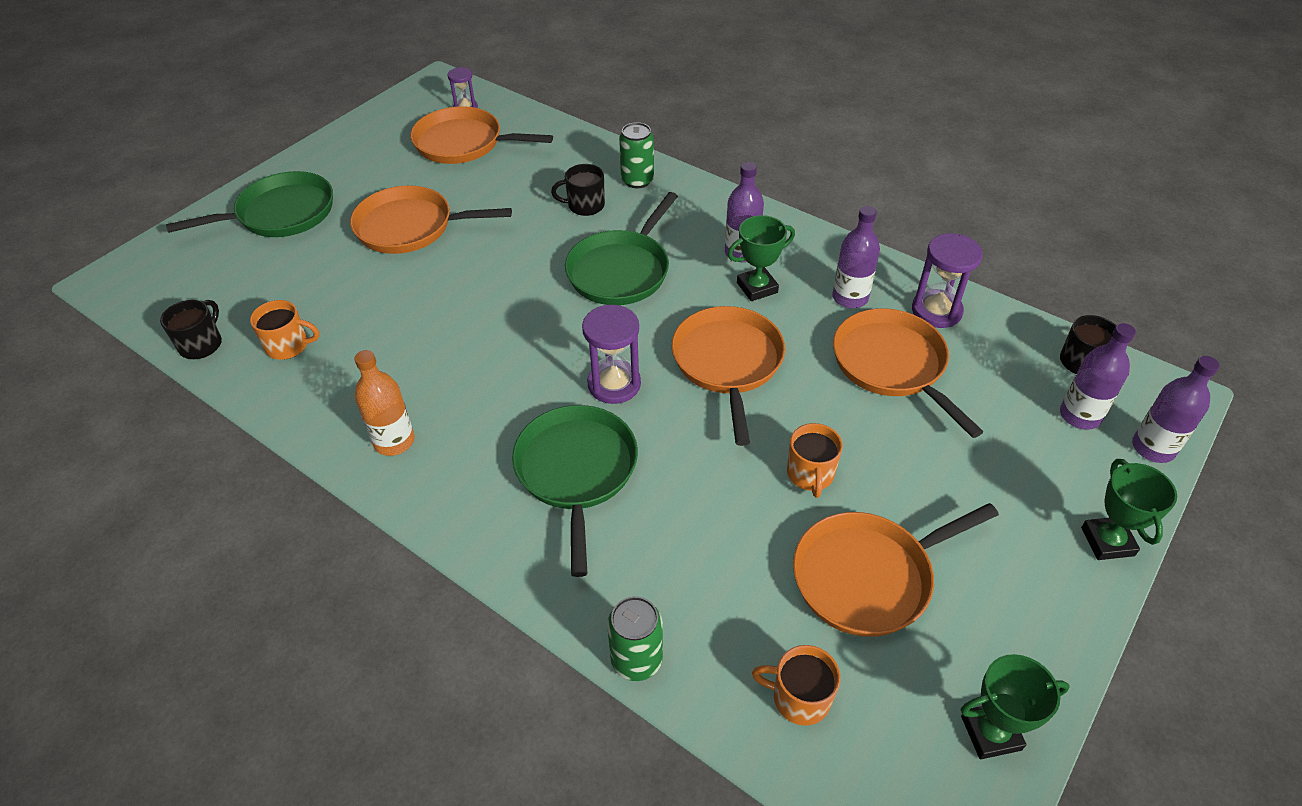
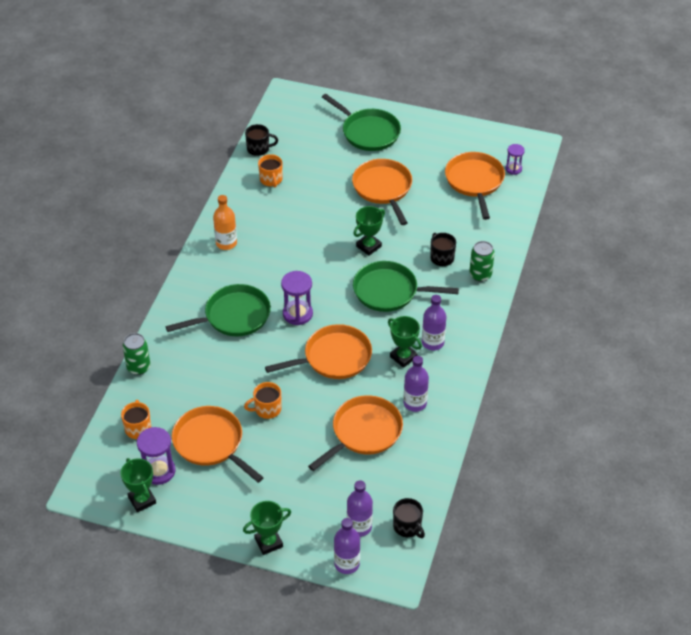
camera: 70 degrees right, 0 degrees up
purple hourglass [912,233,983,328] -> purple hourglass moved to [137,427,175,485]
none -> green trophy [354,206,385,256]

